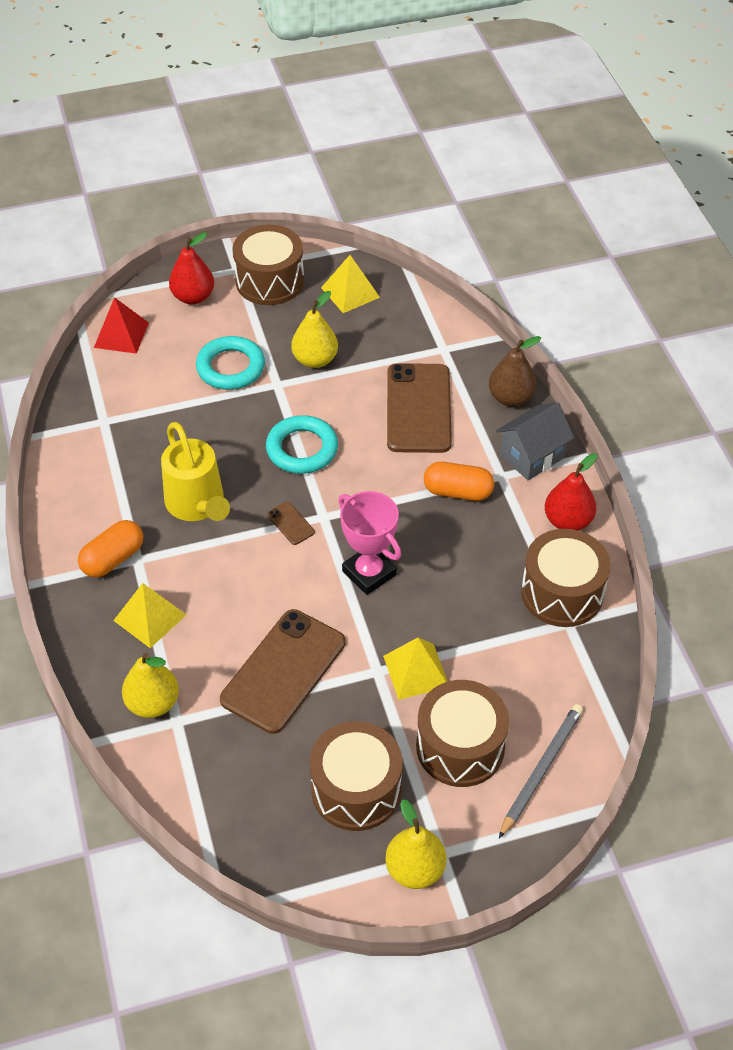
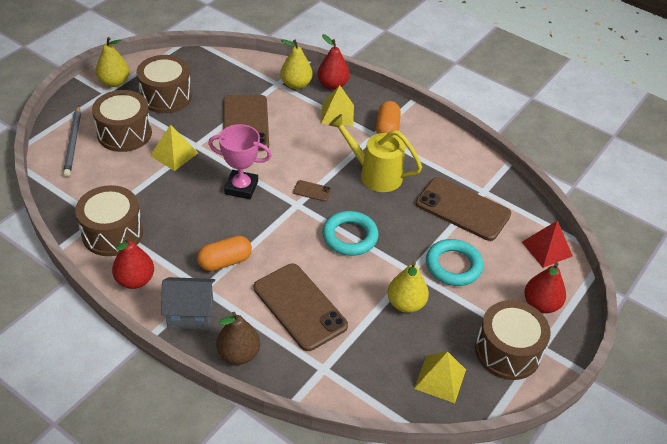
camera: 140 degrees right, 5 degrees down
grey house [496,402,574,480] -> grey house turned 75 degrees clockwise [161,277,215,330]
none -> red pear [318,34,350,90]
none -> brown phone [416,177,511,241]

